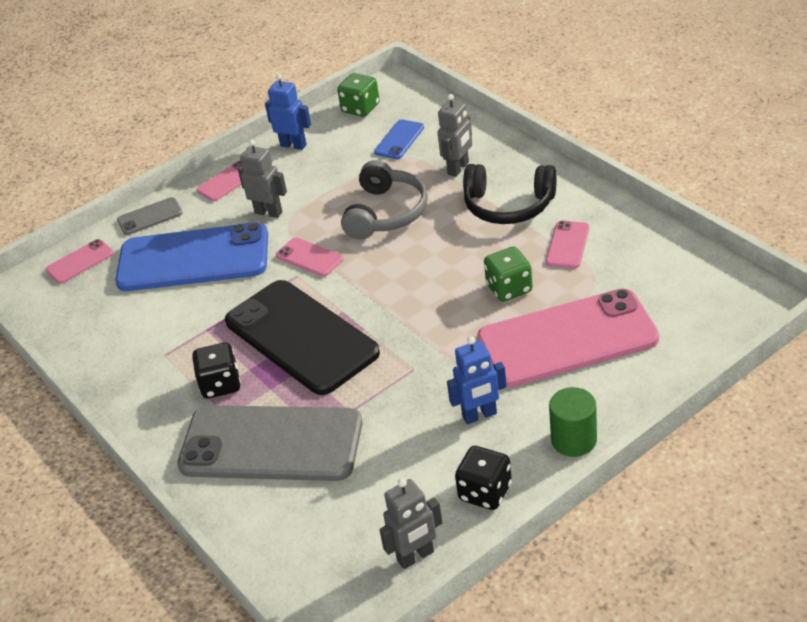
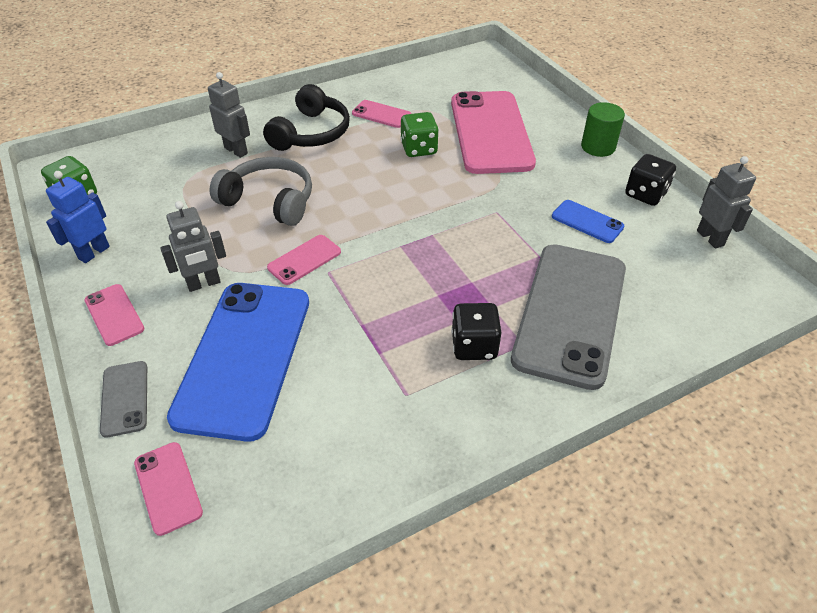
camera: 85 degrees left, 5 degrees up
black phone [225,280,380,395] -> none
grey robot [238,139,287,218] -> grey robot turned 150 degrees counterclockwise [160,201,226,292]
blue phone [374,119,424,159] -> blue phone moved to [552,200,624,243]
blue robot [447,336,507,424] -> none

